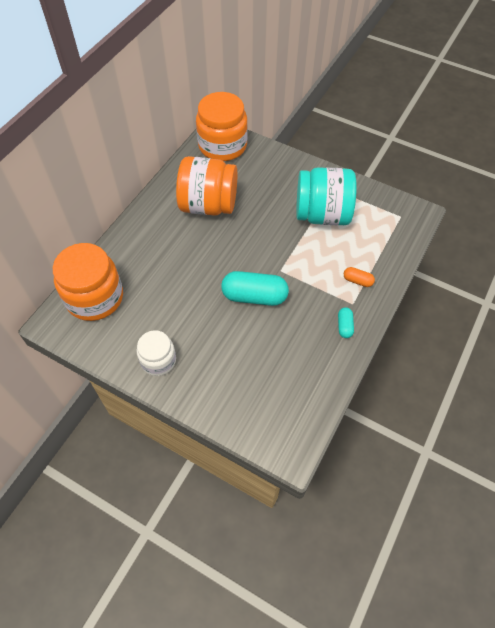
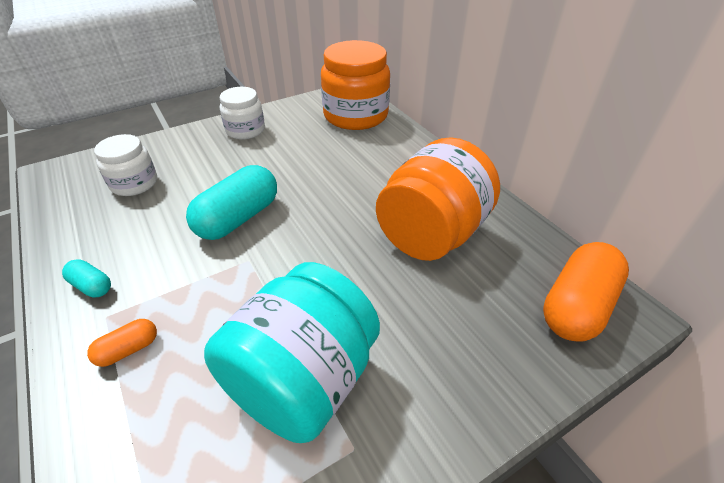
camera: 120 degrees right, 15 degrees down
orange jar [196,92,248,161] -> orange capsule [543,242,629,341]
none -> white jar [94,134,157,196]

